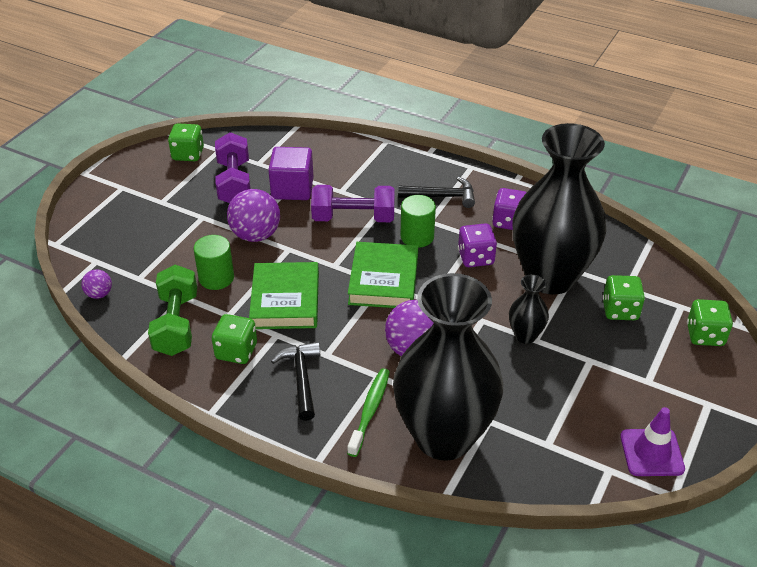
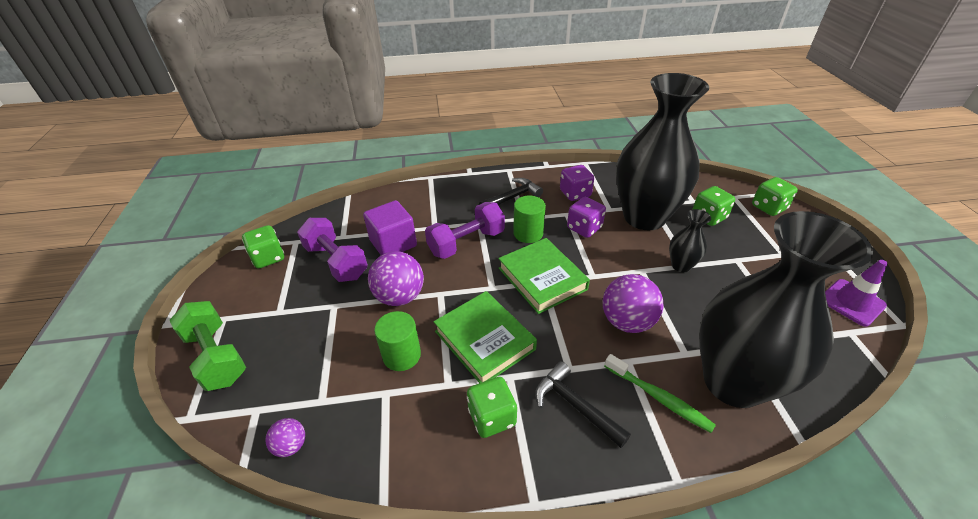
camera: 35 degrees left, 0 degrees up
green dumbbell [148,265,197,356] -> green dumbbell moved to [170,301,246,391]
green toothbrush [347,368,390,457] -> green toothbrush turned 150 degrees clockwise [604,354,716,433]

